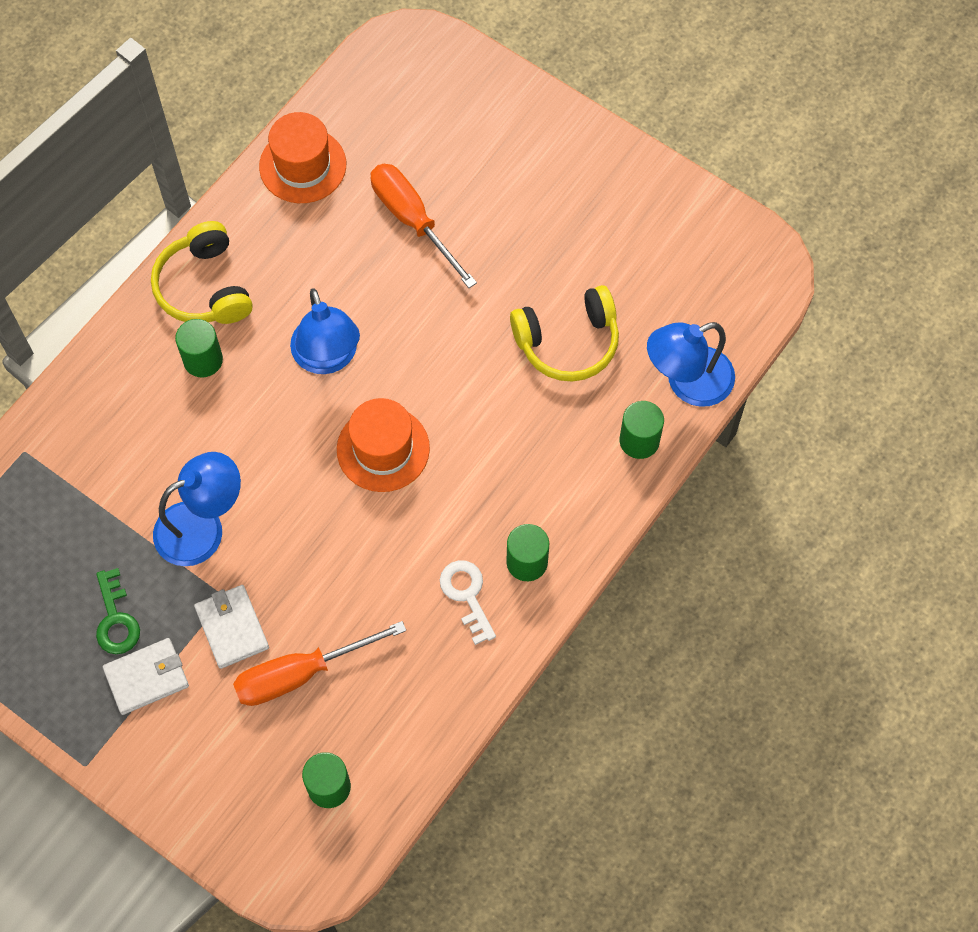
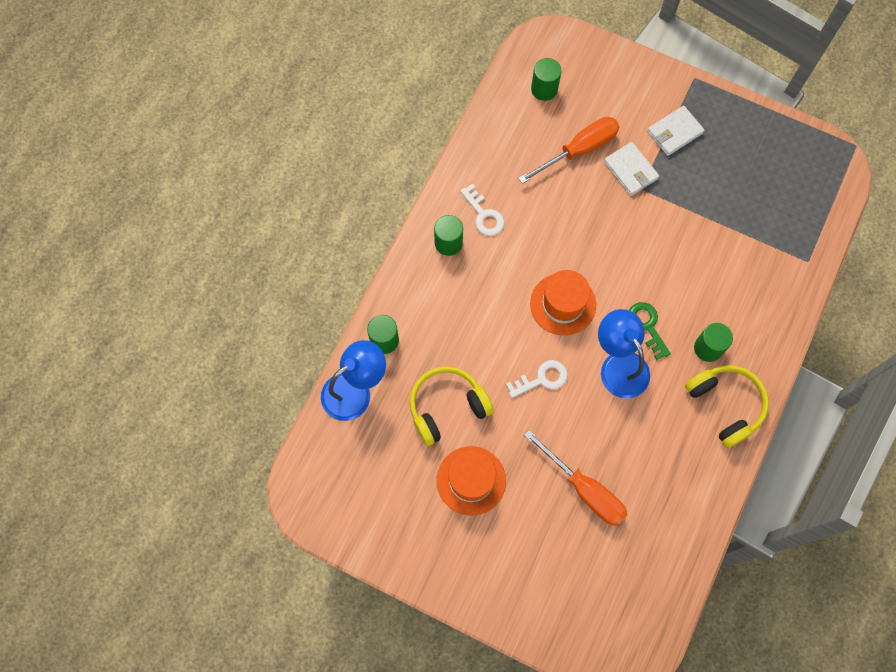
camera: 170 degrees right, 5 degrees up
green key [96,568,140,654] -> green key moved to [629,302,671,360]
blue lamp [153,452,241,566] -> none
orange hat [259,112,346,203] -> orange hat moved to [437,446,506,516]
none -> white key [506,360,568,398]

